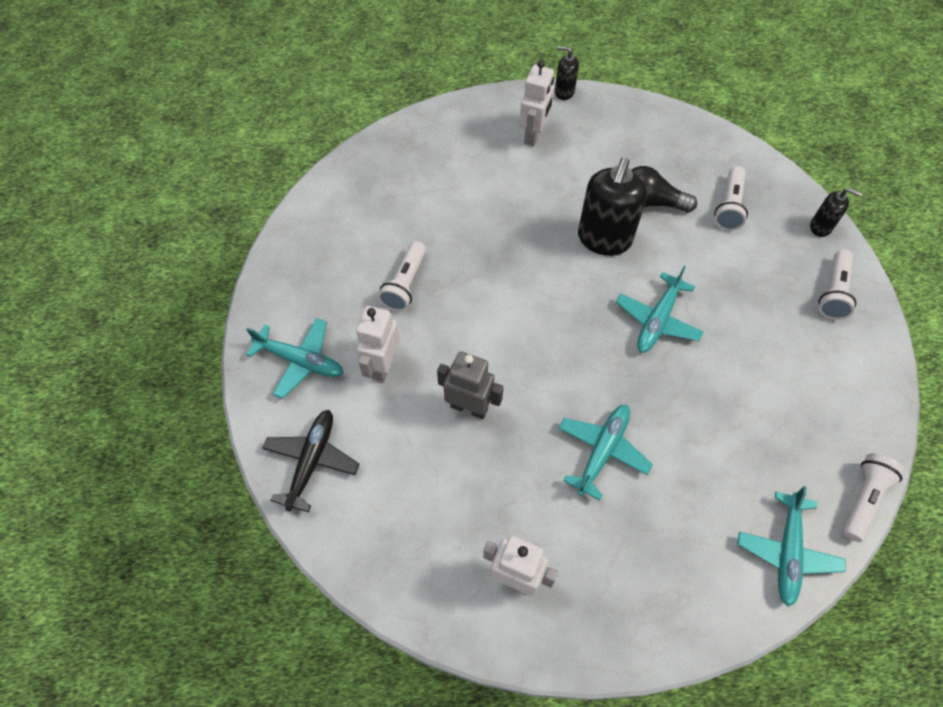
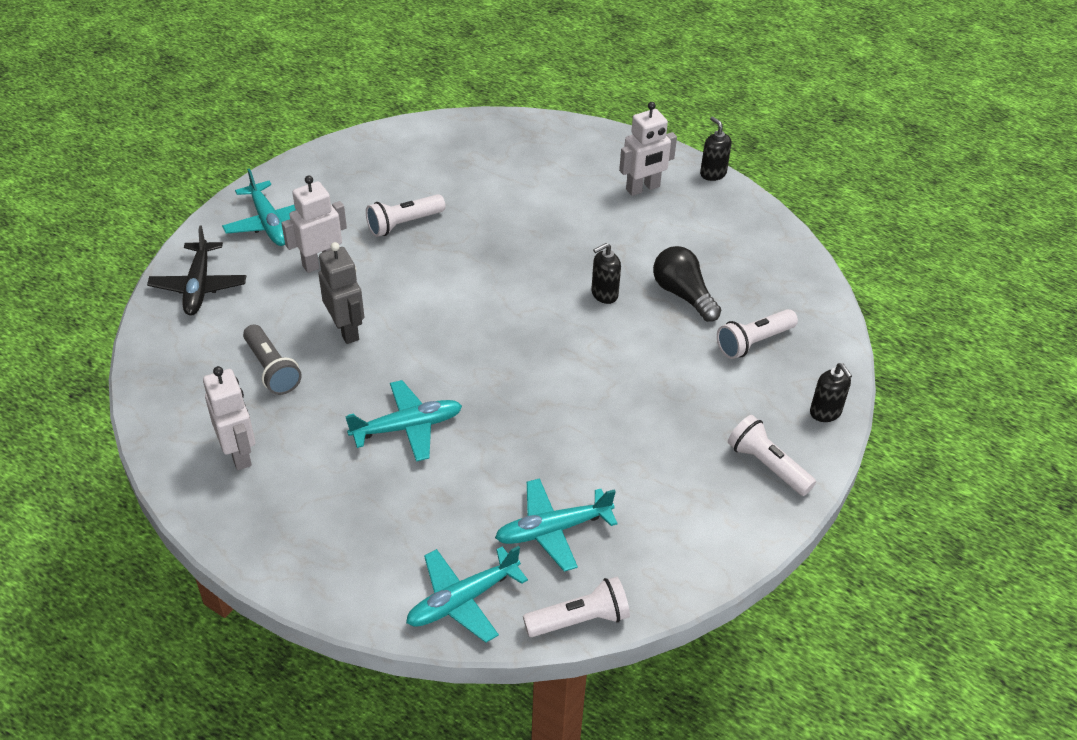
camera: 40 degrees right, 15 degrees down
black plane [262,410,359,512] -> black plane turned 120 degrees clockwise [147,225,246,315]
black soap dispenser [578,158,647,256] -> black soap dispenser [591,243,621,304], size x0.50
turquoise plane [616,266,703,353] -> turquoise plane moved to [495,478,618,572]
white flashlight [818,249,856,320] -> white flashlight turned 75 degrees clockwise [728,415,816,496]
none -> grey flashlight [243,325,302,395]

